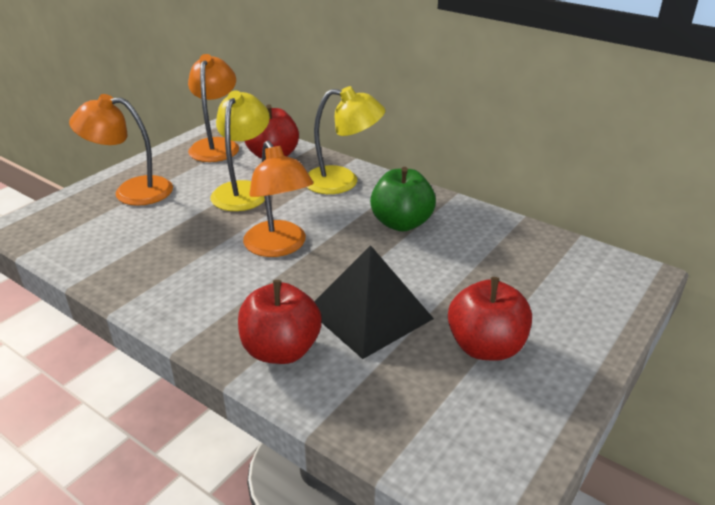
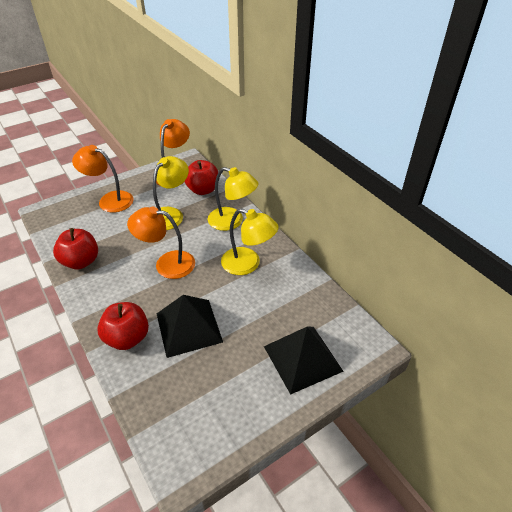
camera: 20 degrees right, 10 degrees up
orange lamp [243,141,314,257] -> orange lamp turned 105 degrees clockwise [127,207,195,279]
green apple [370,167,436,231] -> yellow lamp [221,209,279,275]
red apple [448,277,532,361] -> red apple moved to [53,228,98,269]
none -> black pyramid [264,326,344,395]

